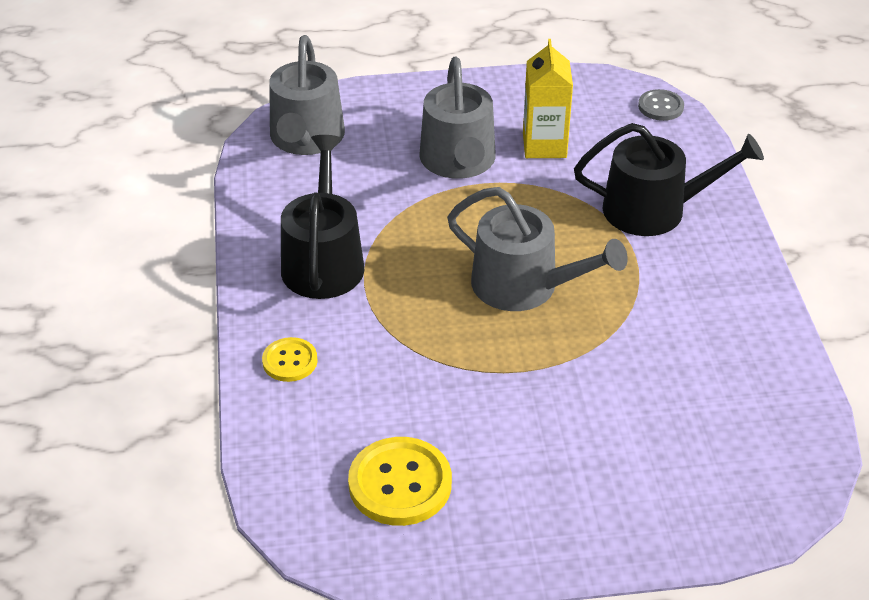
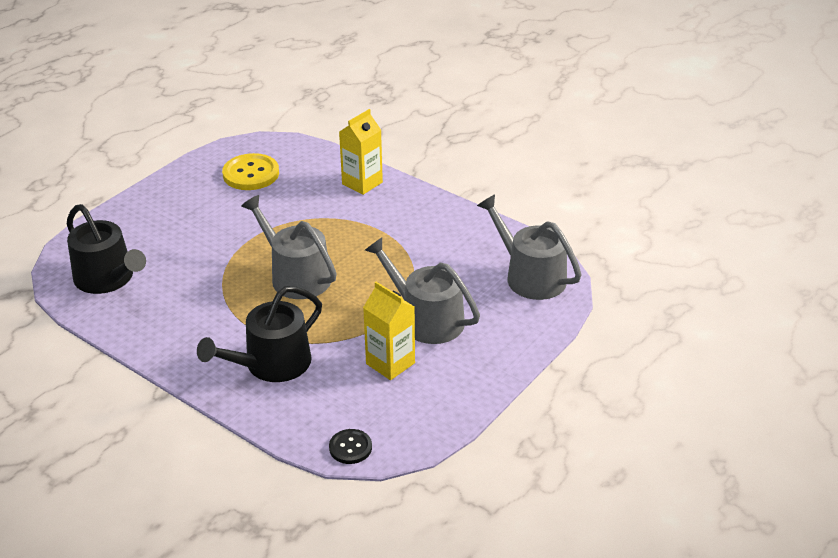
camera: 135 degrees right, 5 degrees down
yellow button [262,337,318,382] -> yellow carton [339,109,383,195]
black watering can [281,135,365,299] -> black watering can moved to [67,204,146,294]
grey watering can [447,187,628,311] -> grey watering can turned 60 degrees clockwise [241,195,337,299]
grey button [638,89,684,121] -> black button [329,429,372,464]

